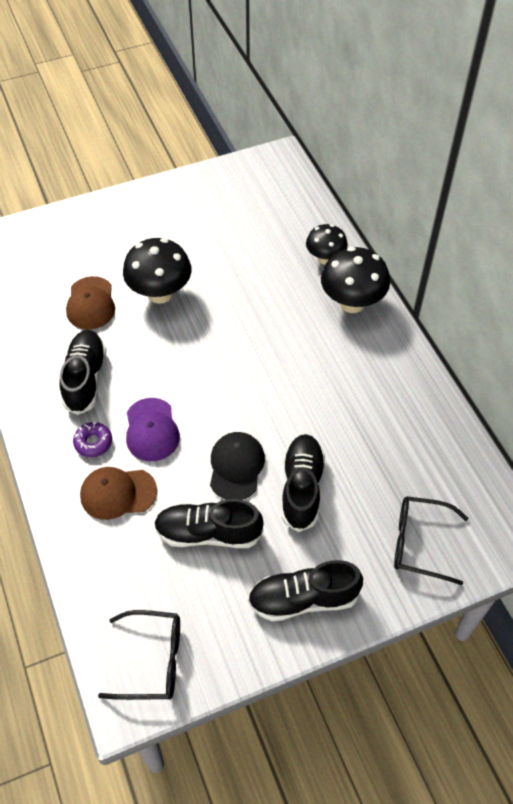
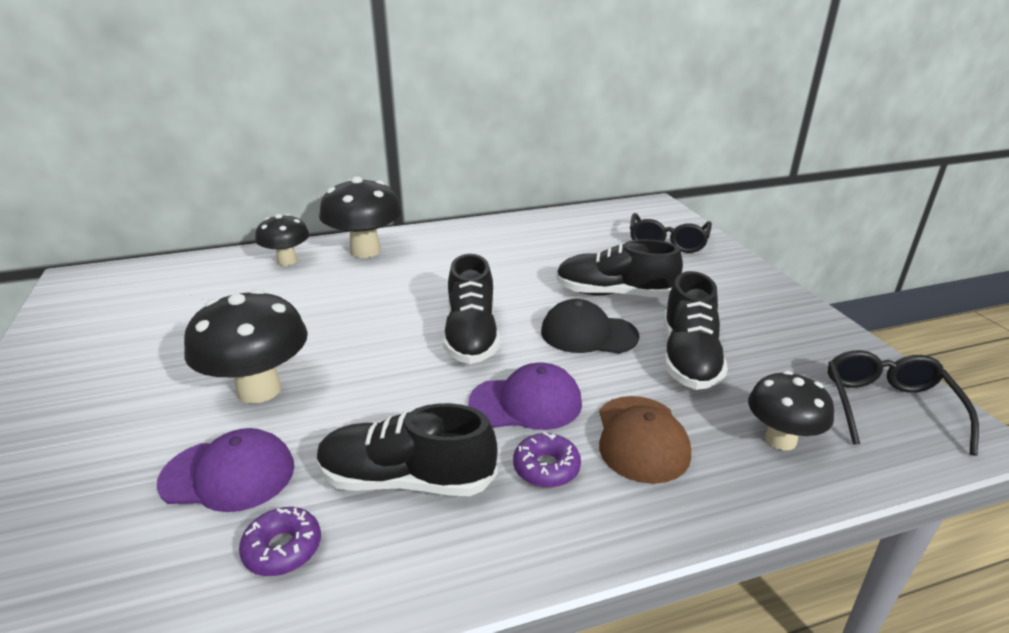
camera: 85 degrees left, 25 degrees down
brown cap [66,276,115,330] -> purple cap [157,428,295,512]
black shoe [248,560,363,621] -> black shoe moved to [443,254,500,364]
none -> purple donut [239,507,321,576]
none -> black mushroom [748,371,834,450]

